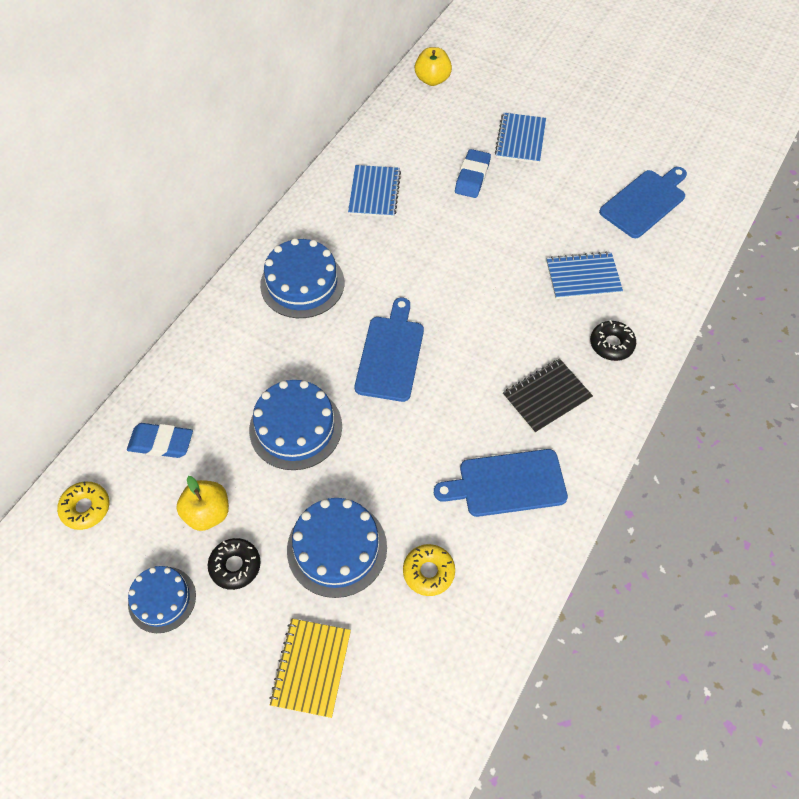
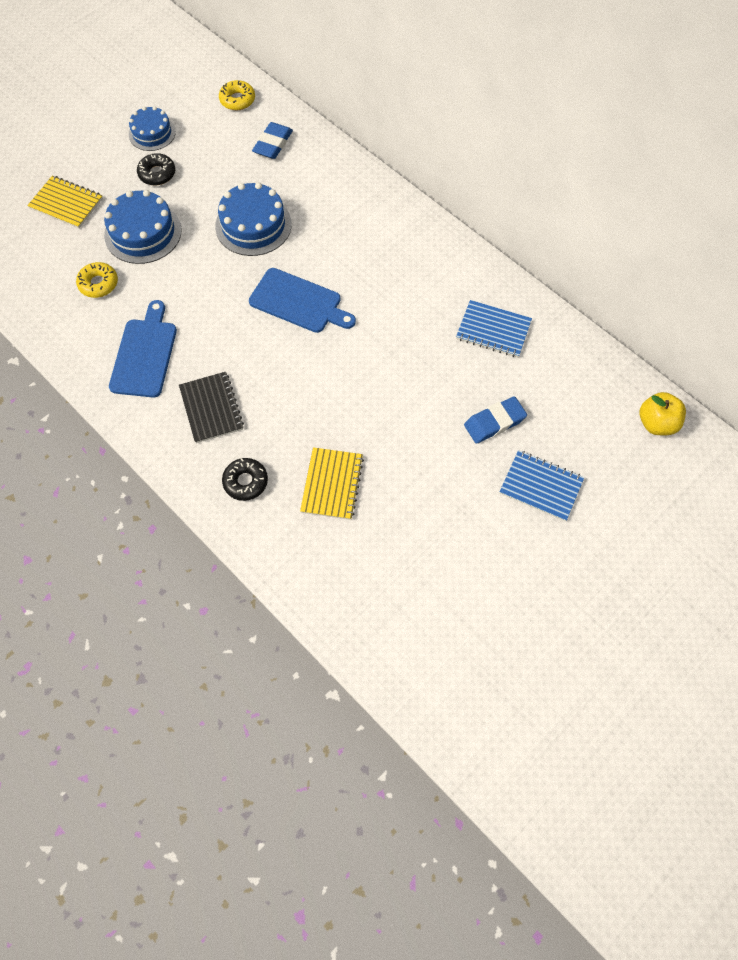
camera: 105 degrees right, 5 degrees up
yellow apple [176,476,229,531] -> none
blue cake [260,238,344,318] -> none
blue eraser [455,149,491,198] -> blue eraser turned 60 degrees counterclockwise [464,396,527,444]
blue notebook [546,252,623,299] -> yellow notebook [300,447,364,520]
blue cutting board [599,167,687,238] -> none

